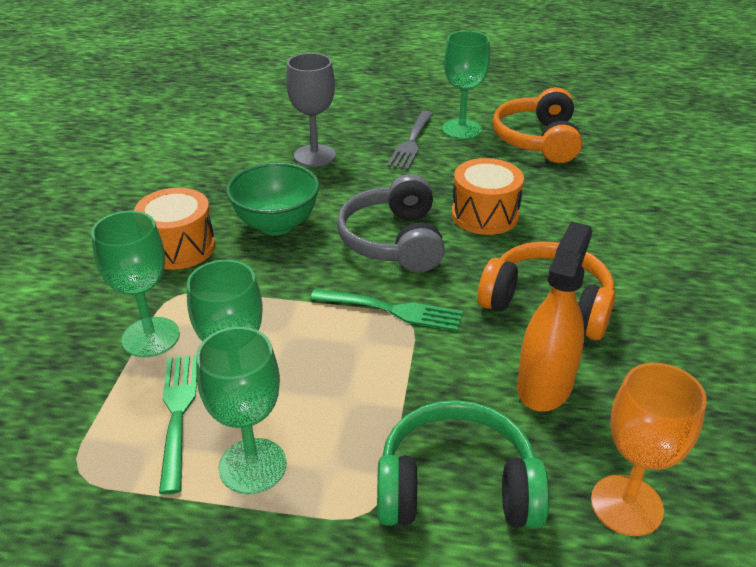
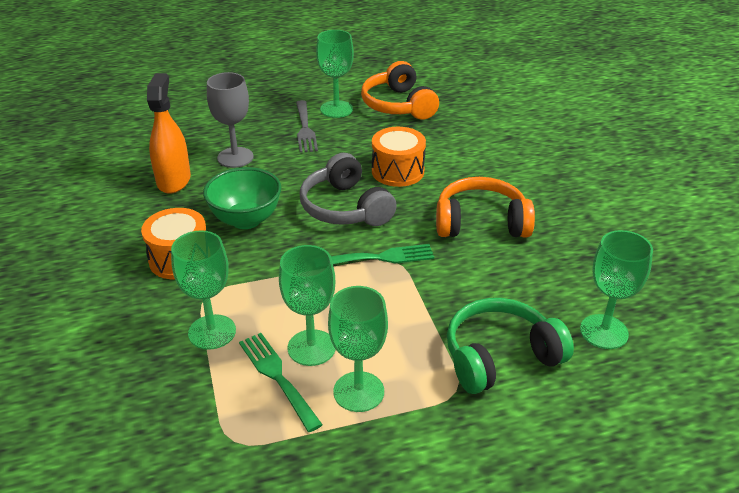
camera: 25 degrees left, 0 degrees up
orange spray bottle [517,221,592,412] -> orange spray bottle moved to [147,73,191,194]
orange goblet [591,363,707,536] -> green goblet [580,230,653,349]

